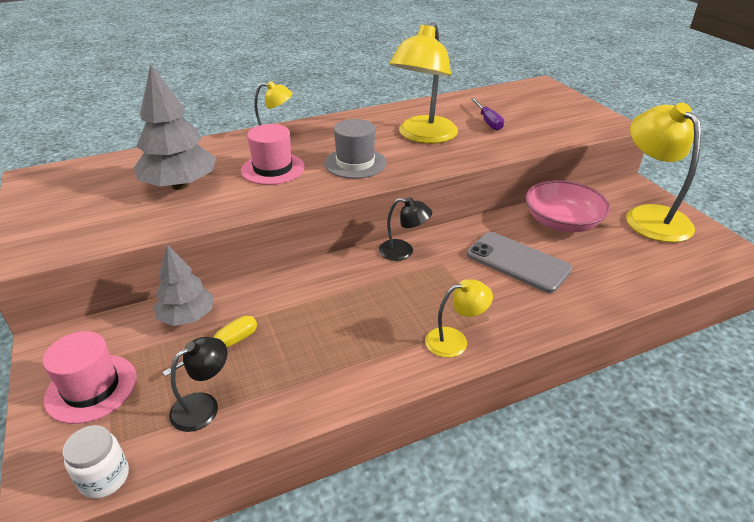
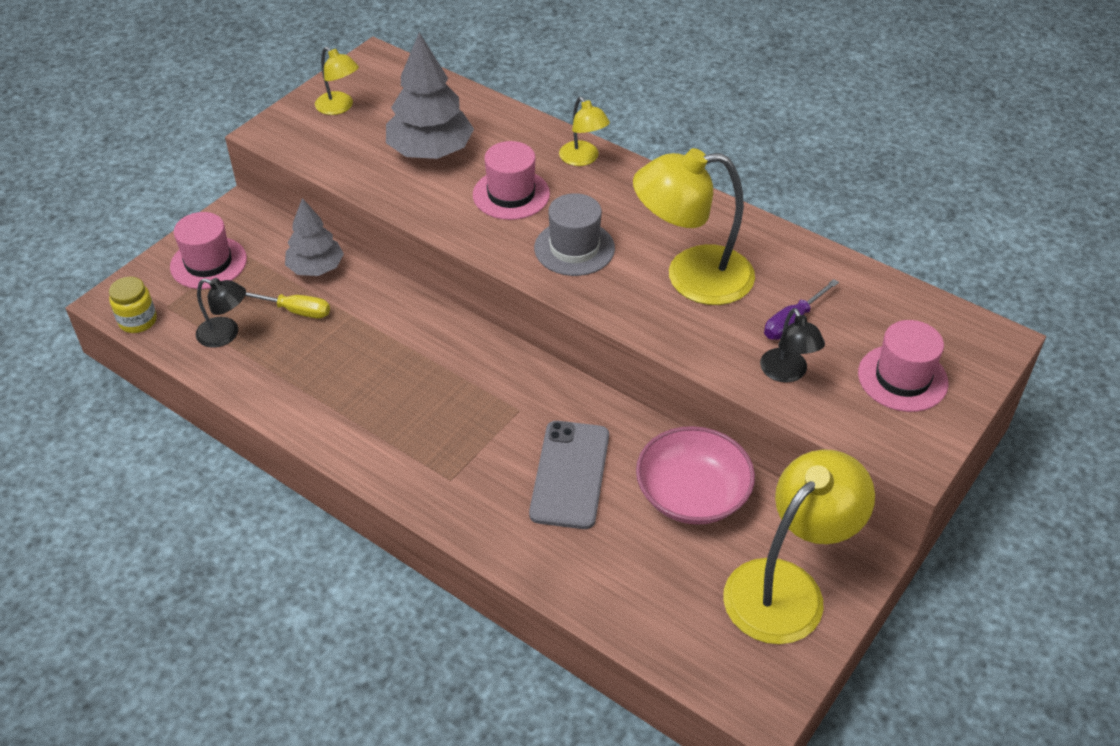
camera: 60 degrees right, 10 degrees up
white jar [63,425,129,499] -> yellow jar [109,277,157,333]
black lamp [379,197,432,261] -> black lamp moved to [760,308,825,383]
yellow lamp [425,279,493,358] -> yellow lamp moved to [315,47,359,115]
none -> pink hat [858,320,948,412]

